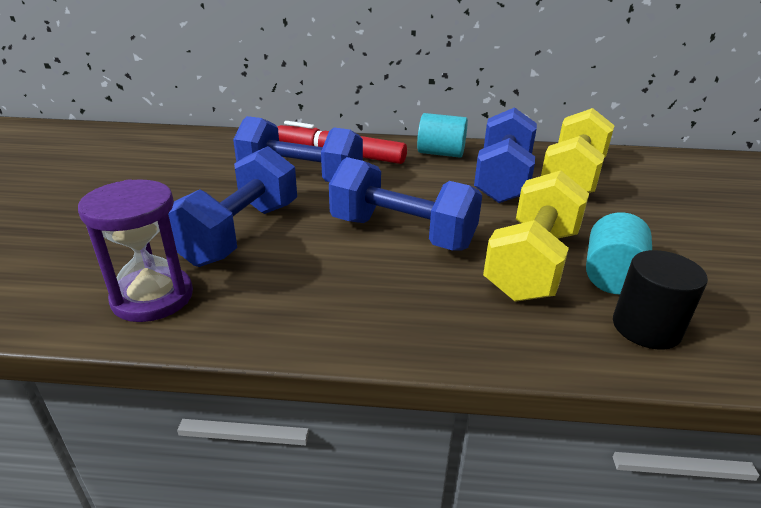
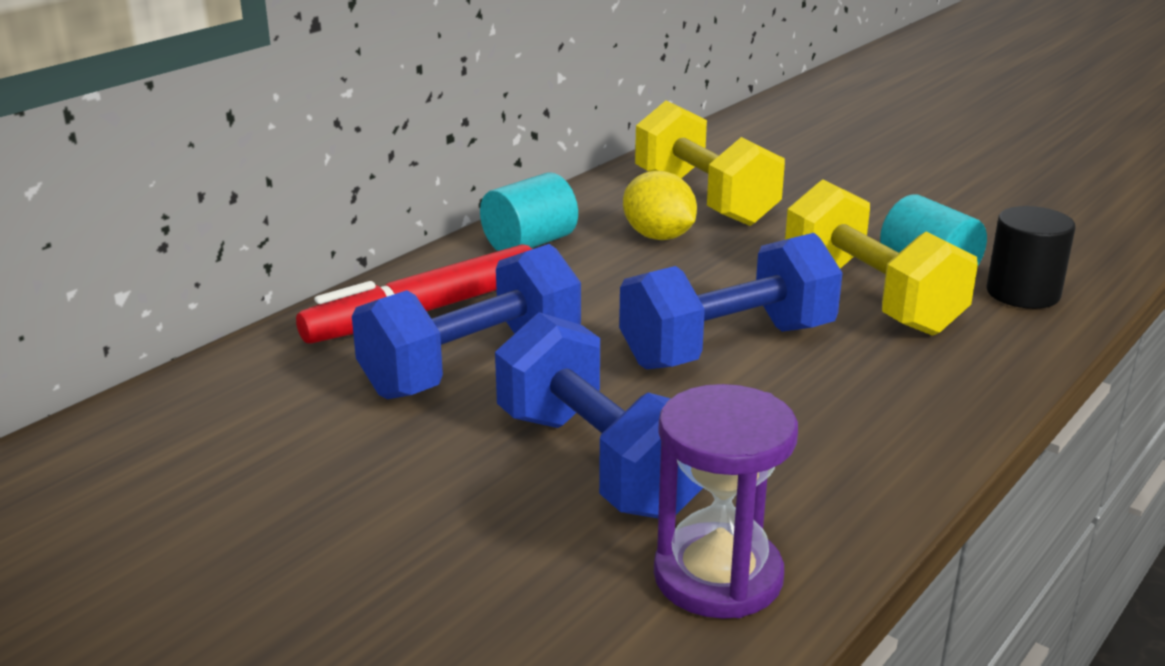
camera: 55 degrees left, 5 degrees down
blue dumbbell [474,107,537,203] -> yellow lemon [623,171,697,240]

